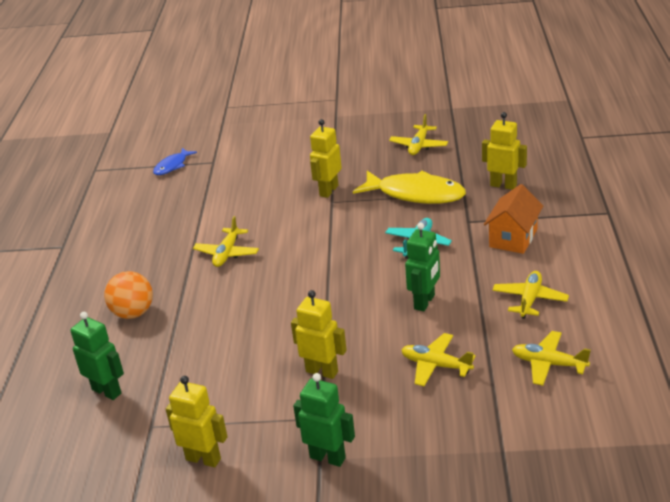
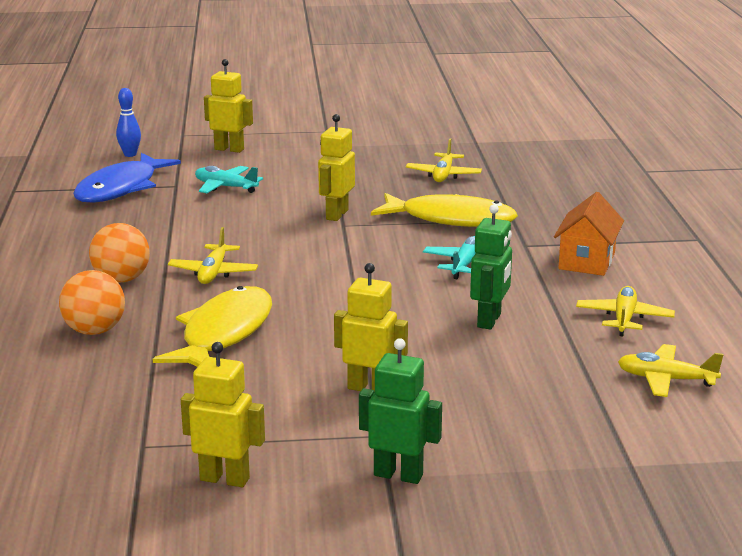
camera: 10 degrees left, 10 degrees down
green robot [70,312,124,400] -> none
blue fish [153,148,197,175] -> blue fish [73,153,181,202], size x1.92
yellow plane [402,333,476,386] -> none
yellow robot [482,112,527,190] -> yellow robot moved to [204,59,253,153]
none -> orange ball [89,223,150,283]
none -> blue bowling pin [116,88,141,157]
none -> yellow fish [153,286,272,367]
none -> turquoise plane [195,166,263,193]

